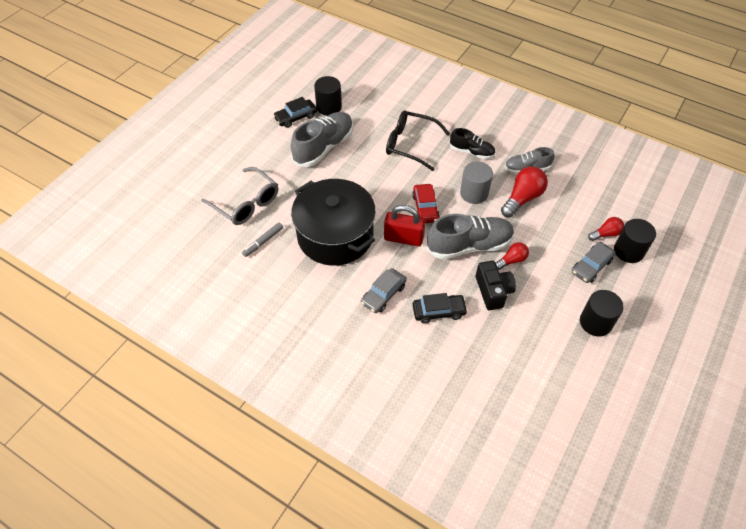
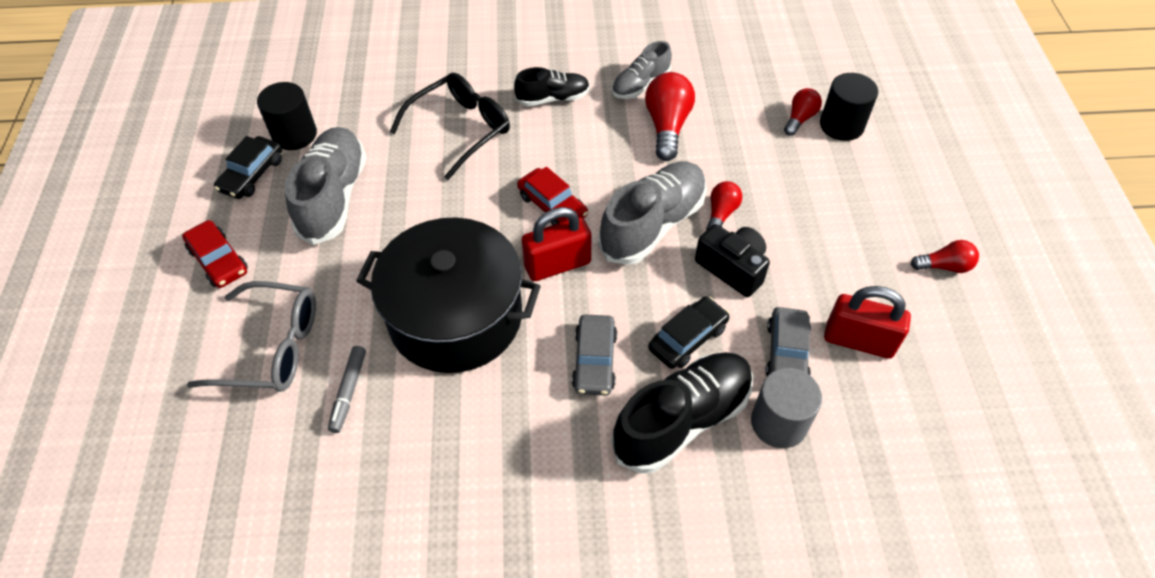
camera: 35 degrees left, 0 degrees up
black glasses [386,111,450,171] -> black glasses turned 150 degrees clockwise [390,73,510,180]
grey cylinder [460,161,493,204] -> grey cylinder moved to [751,368,822,448]
grey car [572,242,616,283] -> grey car moved to [766,307,811,376]
black cylinder [580,290,624,336] -> none
none -> red car [182,220,248,288]
none -> black shoe [611,352,753,473]
none -> red padlock [824,286,911,359]
none -> red light bulb [911,240,979,273]

